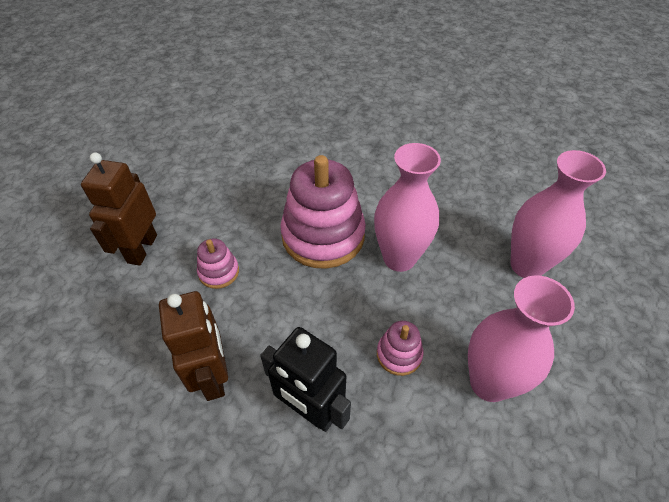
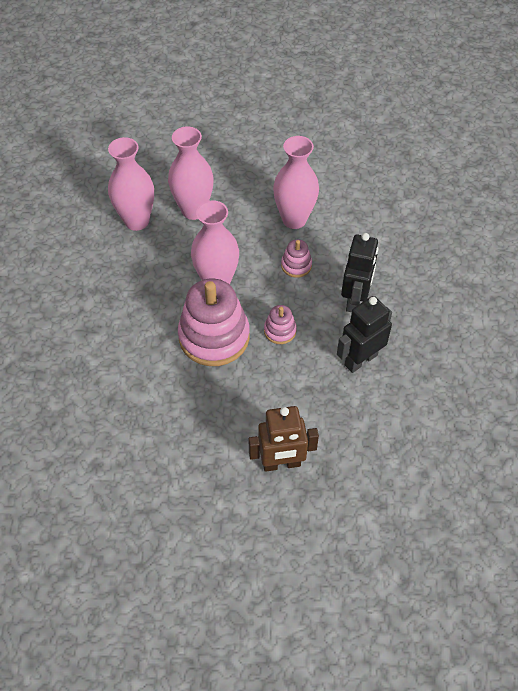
camera: 110 degrees left, 5 degrees up
brown robot [159,291,228,401] -> black robot [337,296,392,373]
pink stacking toy [197,238,239,289] -> pink stacking toy moved to [264,305,297,344]
none -> pink vase [108,137,154,231]

